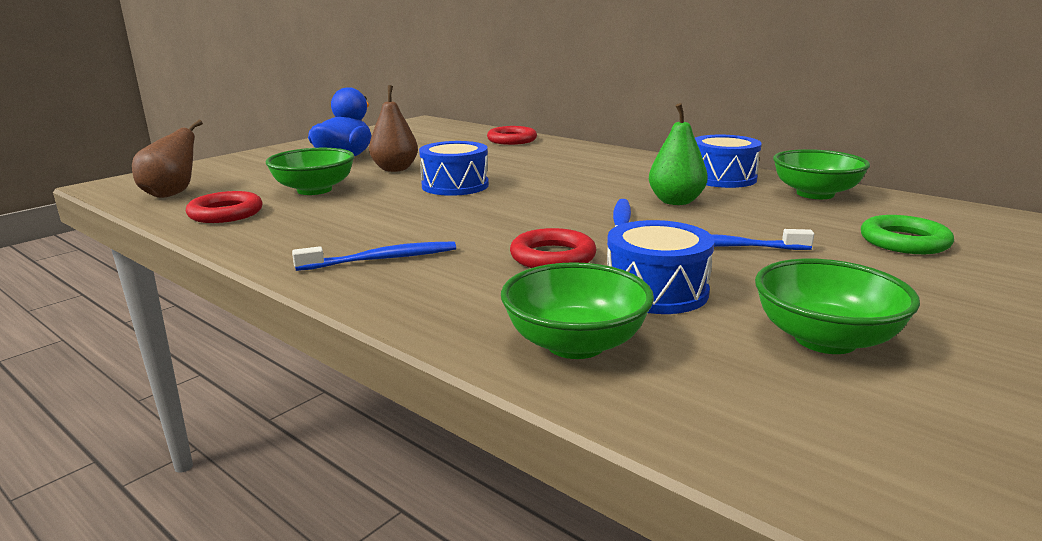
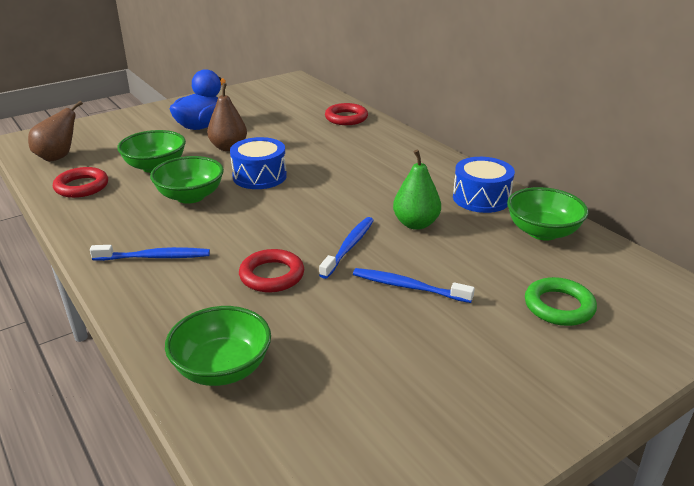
camera: 15 degrees right, 10 degrees up
blue drum [607,220,715,314] -> none
green bowl [755,258,920,354] -> green bowl moved to [150,156,224,204]

